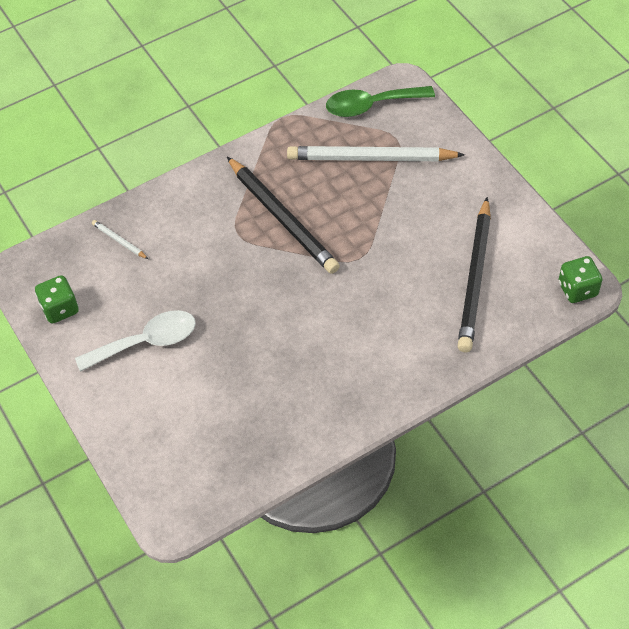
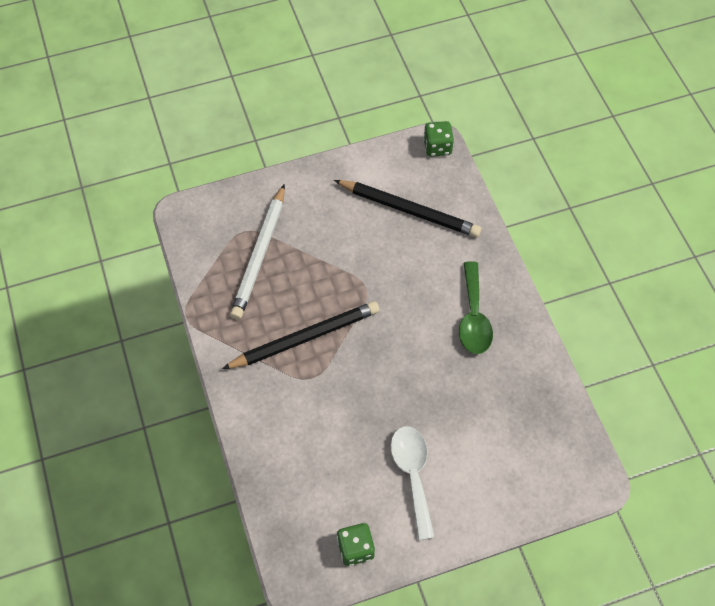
camera: 80 degrees left, 5 degrees up
white pencil [92,220,148,259] -> none
green spoon [326,86,435,117] -> green spoon moved to [459,261,493,354]

